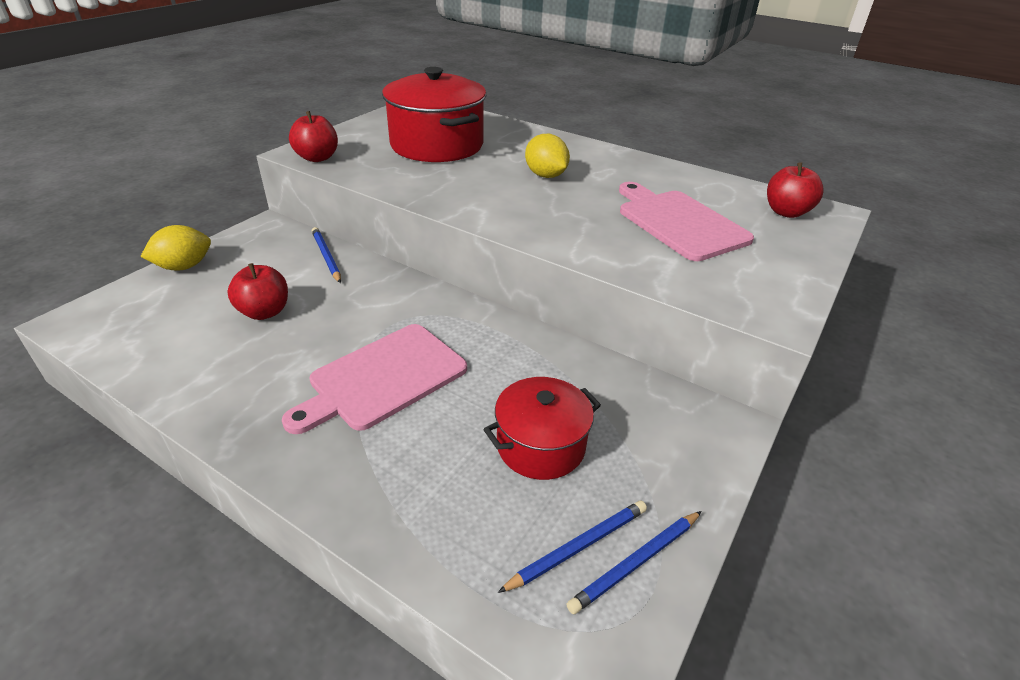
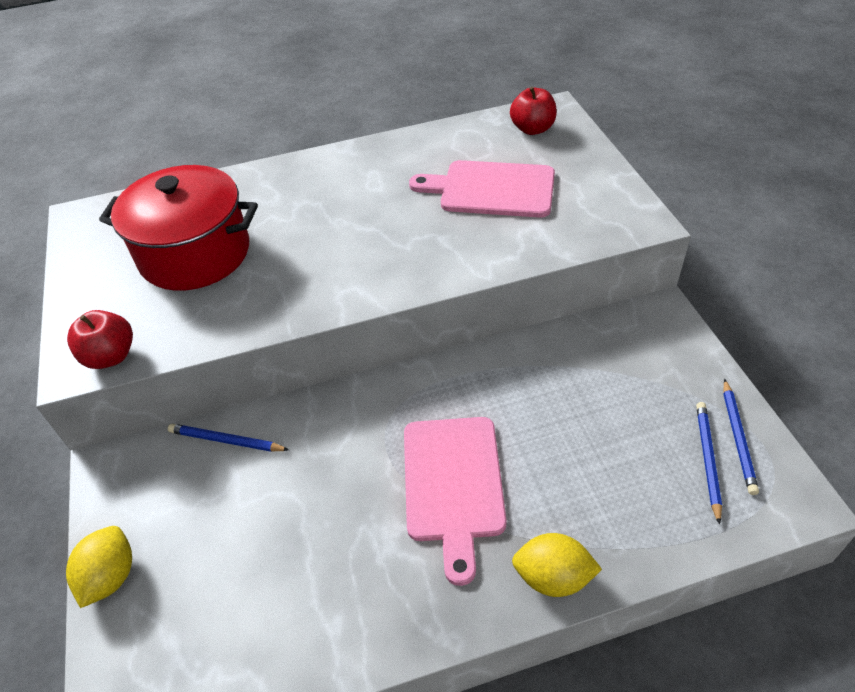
camera: 45 degrees left, 10 degrees up
red apple [227,263,288,320] -> none
red pot [483,377,601,480] -> none
yellow lemon [525,134,570,178] -> yellow lemon moved to [512,533,602,597]

